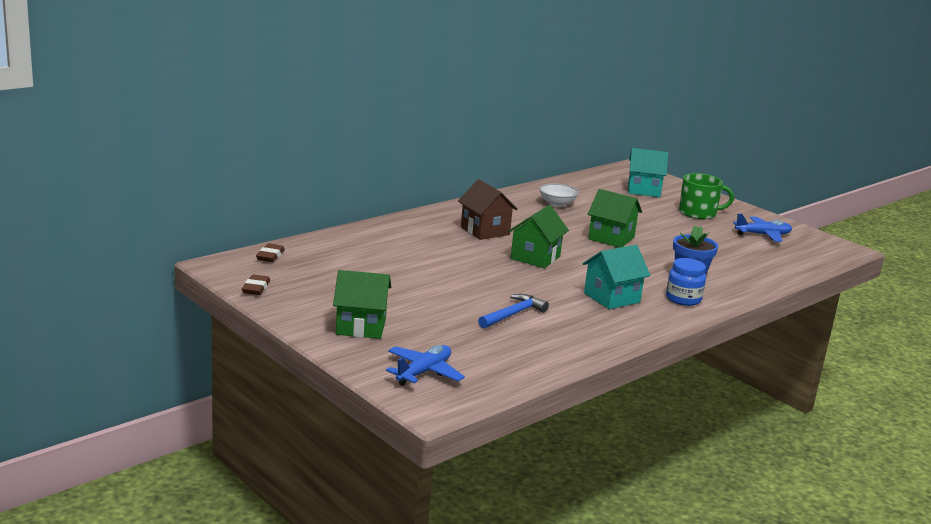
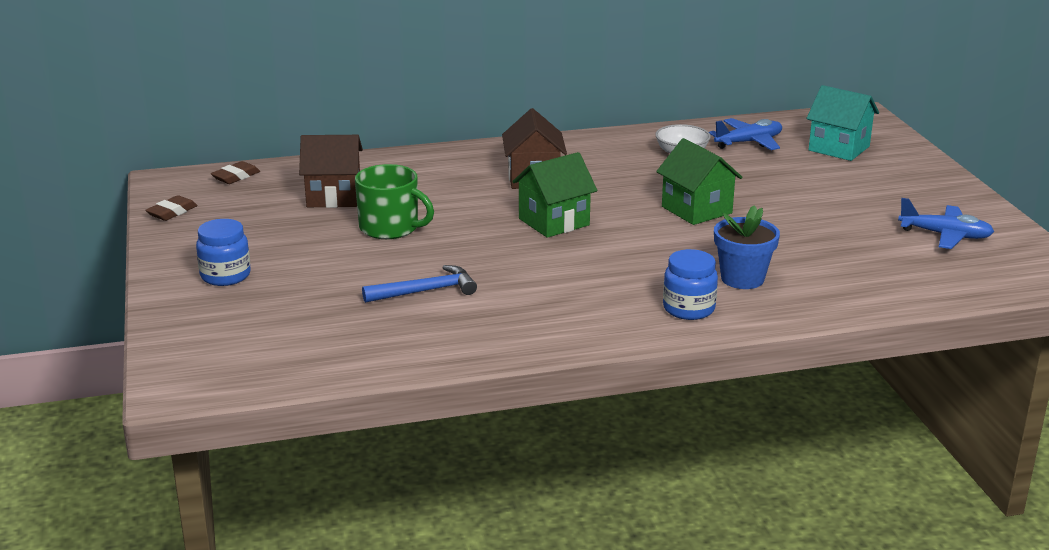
camera: 30 degrees right, 5 degrees up
green house [333,270,391,339] -> blue jar [196,219,251,286]
blue plane [386,345,465,386] -> blue plane moved to [709,118,782,150]
turquoise house [583,245,650,309] -> none
green mug [679,173,734,219] -> green mug moved to [355,164,434,239]
none -> brown house [299,135,363,208]

